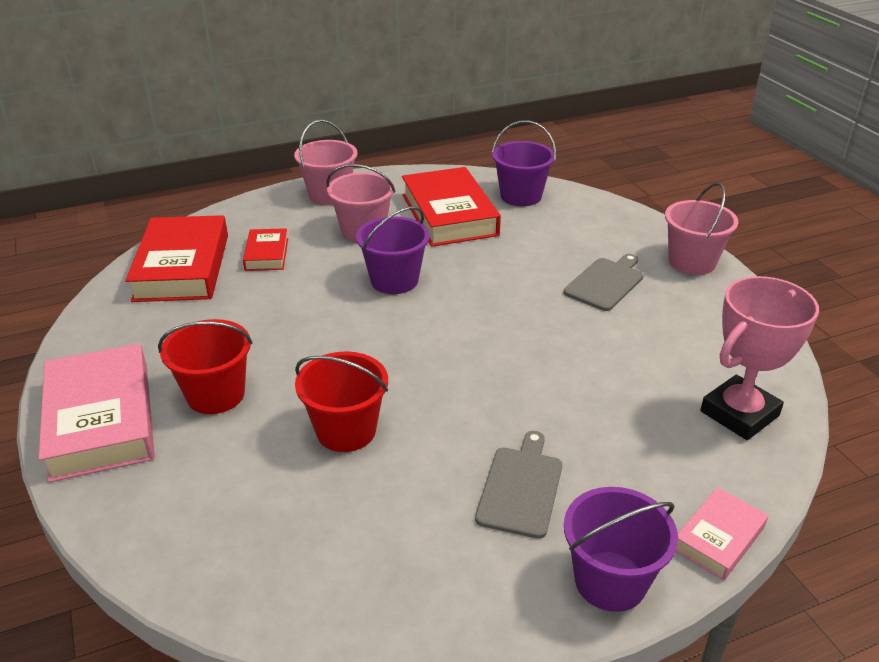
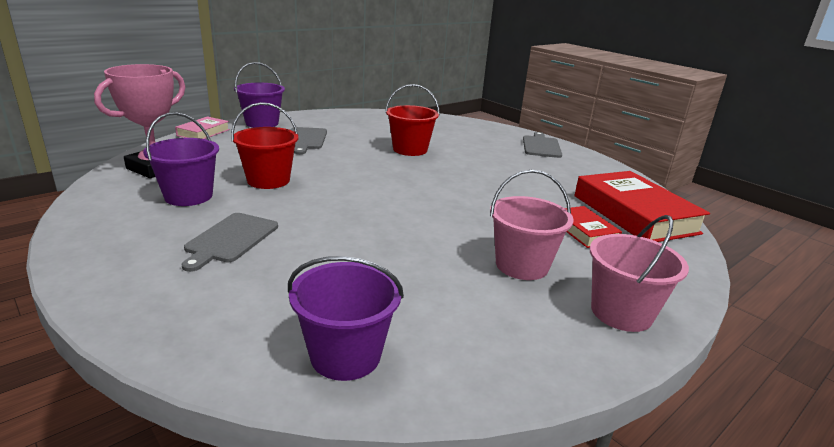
camera: 160 degrees right, 10 degrees down
pink book [38,344,155,483] -> grey cutting board [523,132,562,158]
red bucket [158,319,253,414] -> red bucket moved to [231,102,298,189]
purple bucket [356,206,430,294] -> purple bucket moved to [143,112,219,206]
red book [402,167,501,247] -> none
pink bucket [665,182,739,275] -> none

